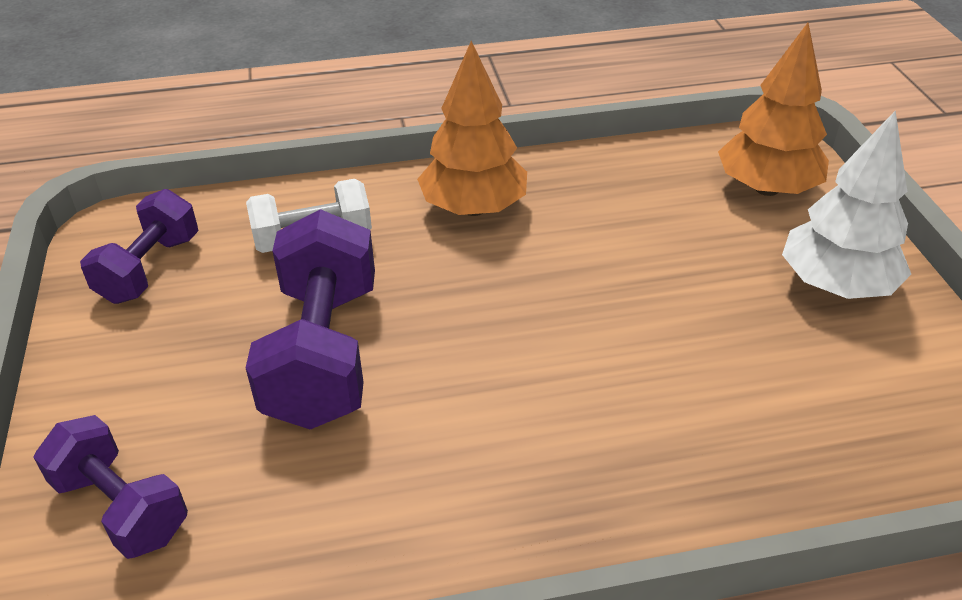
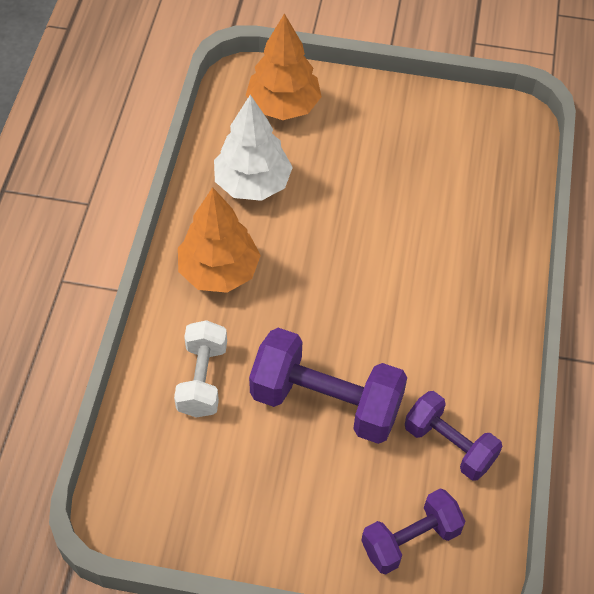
camera: 70 degrees left, 15 degrees up
purple dumbbell [80,189,199,304] -> purple dumbbell moved to [405,391,502,481]
white tree [782,110,911,299] -> white tree moved to [214,95,293,201]

